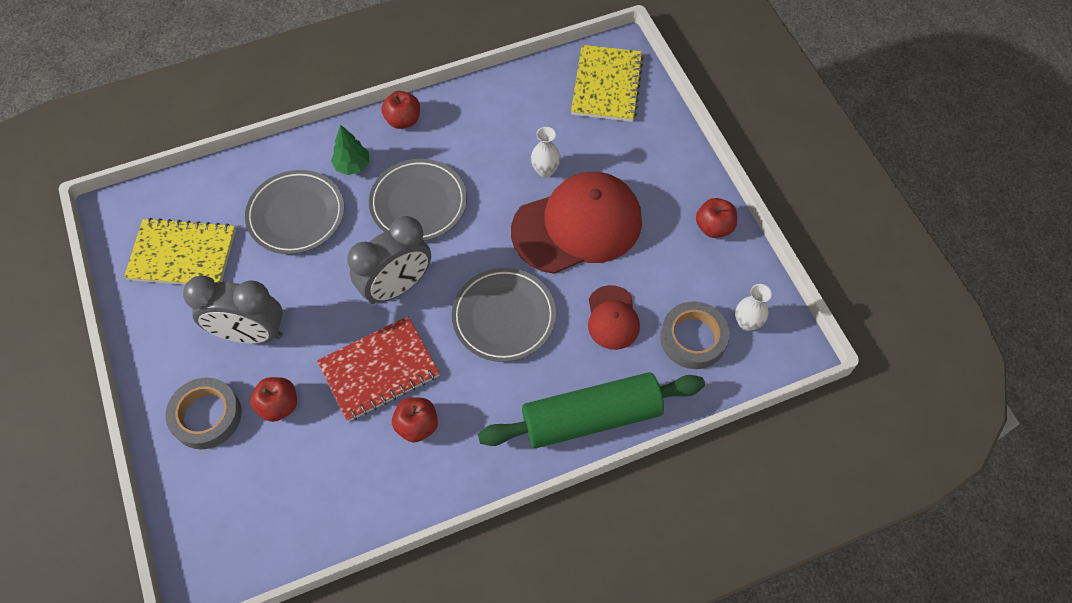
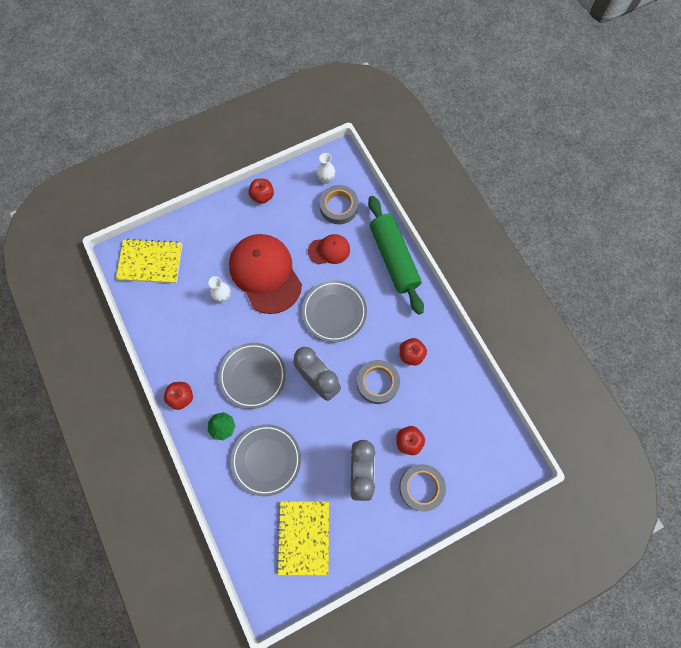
camera: 95 degrees left, 10 degrees up
red notebook [317,316,440,422] -> grey tape [357,360,400,404]

